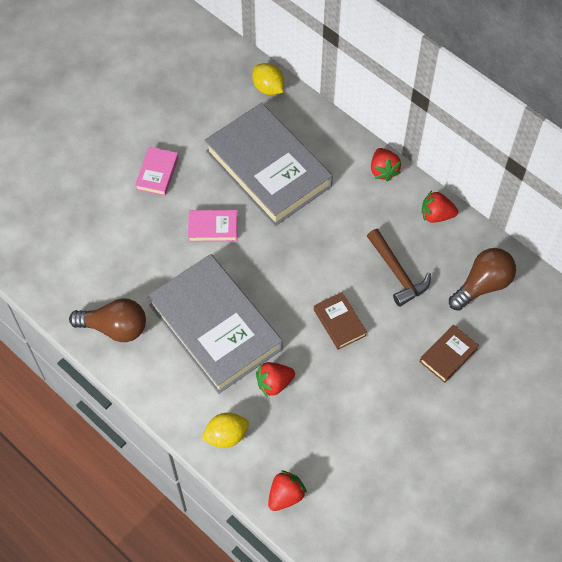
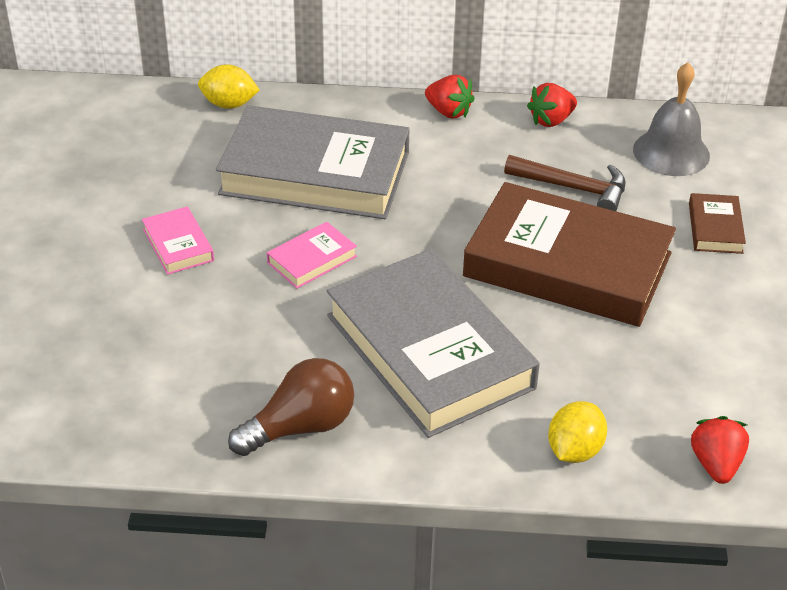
camera: 40 degrees left, 20 degrees down
grey book [147,254,283,394] -> grey book turned 45 degrees clockwise [327,249,540,438]
red strawberry [256,362,295,397] -> none
brown book [314,292,367,350] -> brown book [463,182,676,327], size x2.39
brown light bulb [449,248,516,311] -> grey bell [633,62,710,176]

